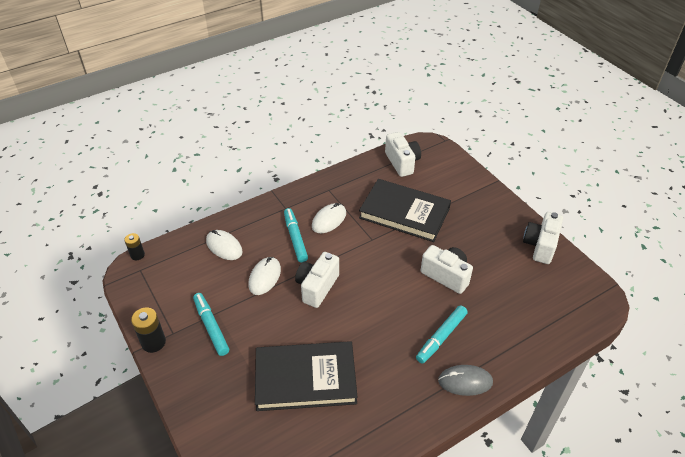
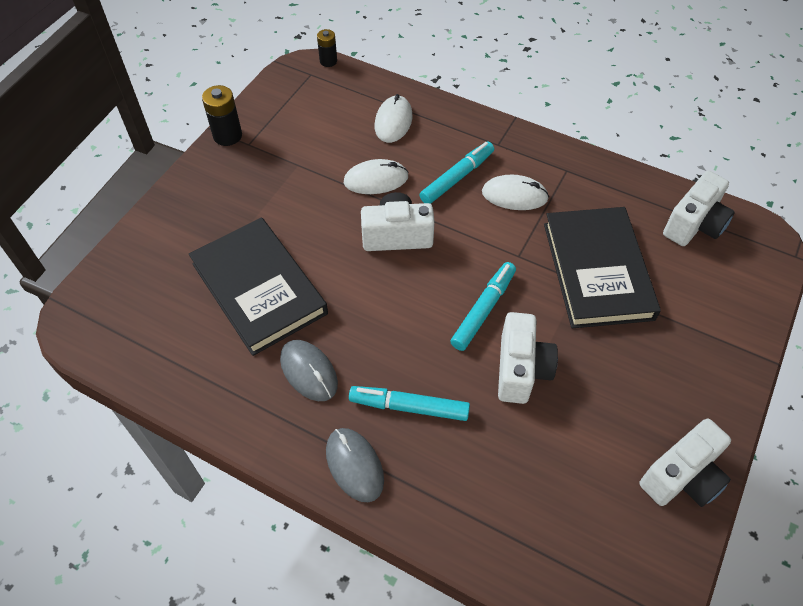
camera: 60 degrees right, 10 degrees up
turquoise marker [193,293,229,356] -> turquoise marker moved to [450,262,516,351]
white camera [523,212,563,264] -> white camera turned 150 degrees clockwise [639,418,731,507]
none -> grey mouse [280,340,338,401]

